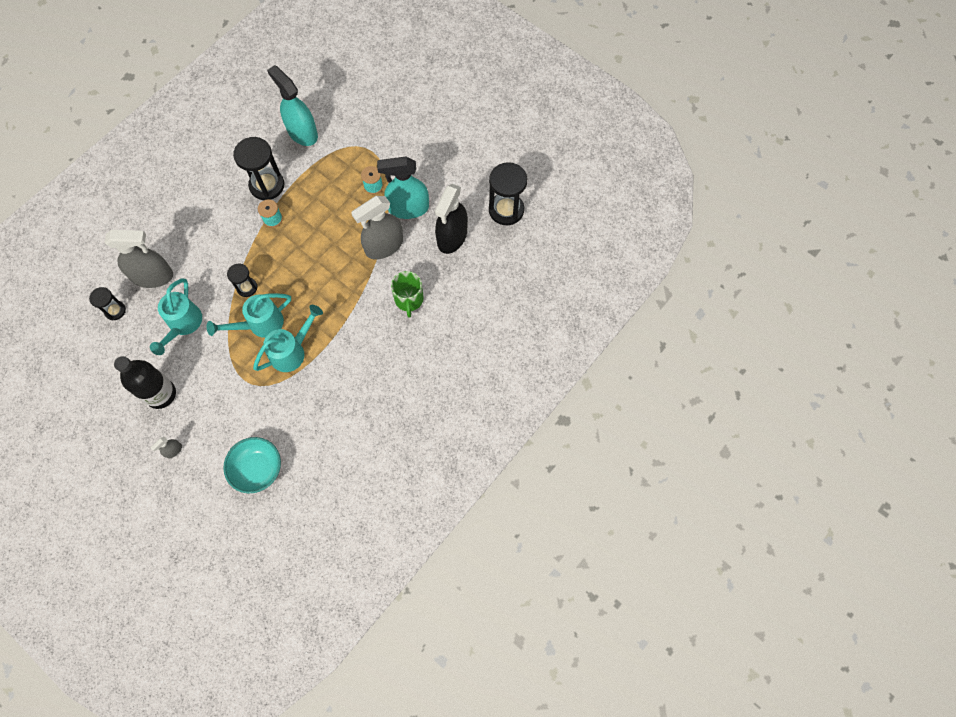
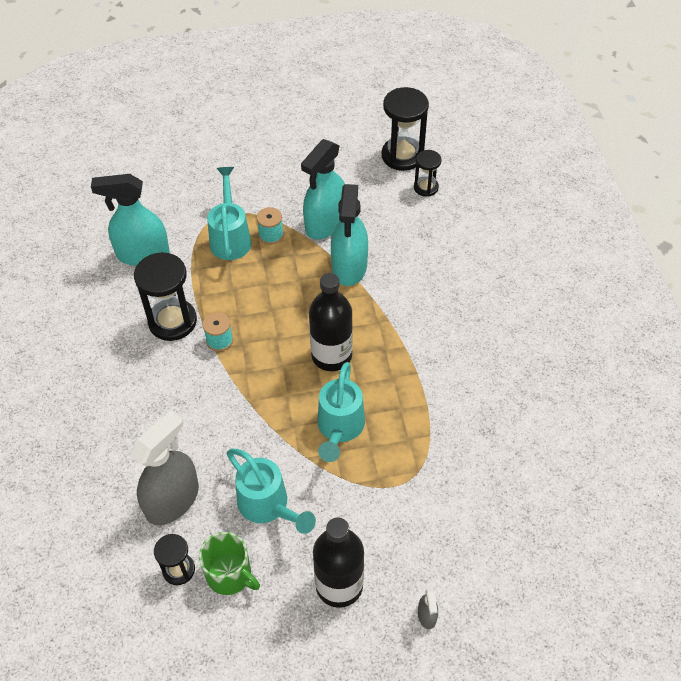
camera: 50 degrees left, 15 degrees down
turquoise bowl [223,437,281,493] -> none
black hourglass [227,264,258,297] -> black hourglass moved to [414,150,442,197]
turquoise watering can [253,305,323,372] -> turquoise watering can moved to [207,167,252,260]
grey spray bottle [351,196,403,259] -> turquoise spray bottle [331,184,368,286]
green mug [391,271,424,318] -> green mug moved to [199,532,260,595]
black spray bottle [435,184,468,254] -> none
none -> black bottle [309,273,353,371]

